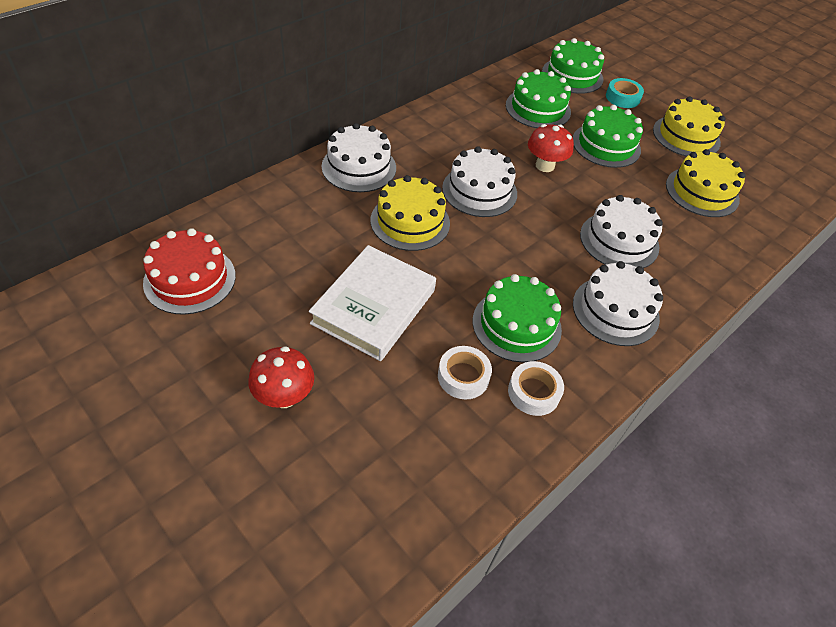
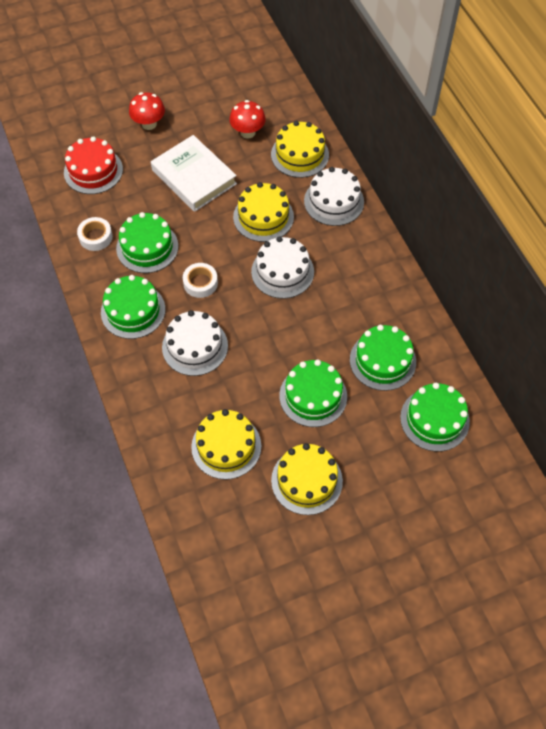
camera: 115 degrees right, 10 degrees up
red cake [143,228,236,315] -> red cake moved to [64,136,123,194]
white tape [438,346,492,399] -> white tape moved to [183,263,218,298]
red mushroom [528,124,574,172] -> red mushroom moved to [229,100,266,138]
white cake [573,261,663,346] -> green cake [101,275,165,339]
turquoise tape [606,78,644,108] -> none
none -> yellow cake [271,121,329,178]

